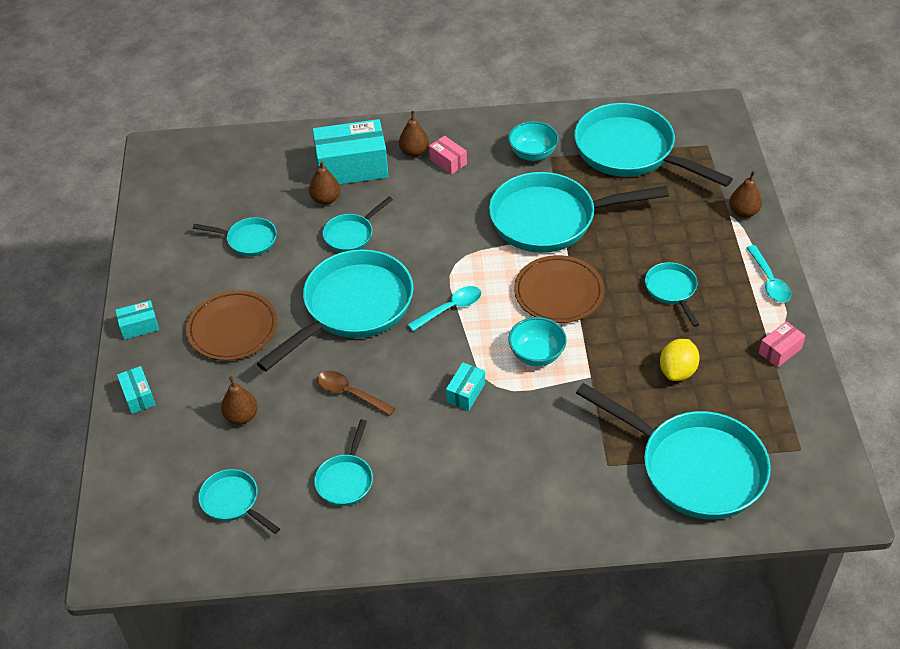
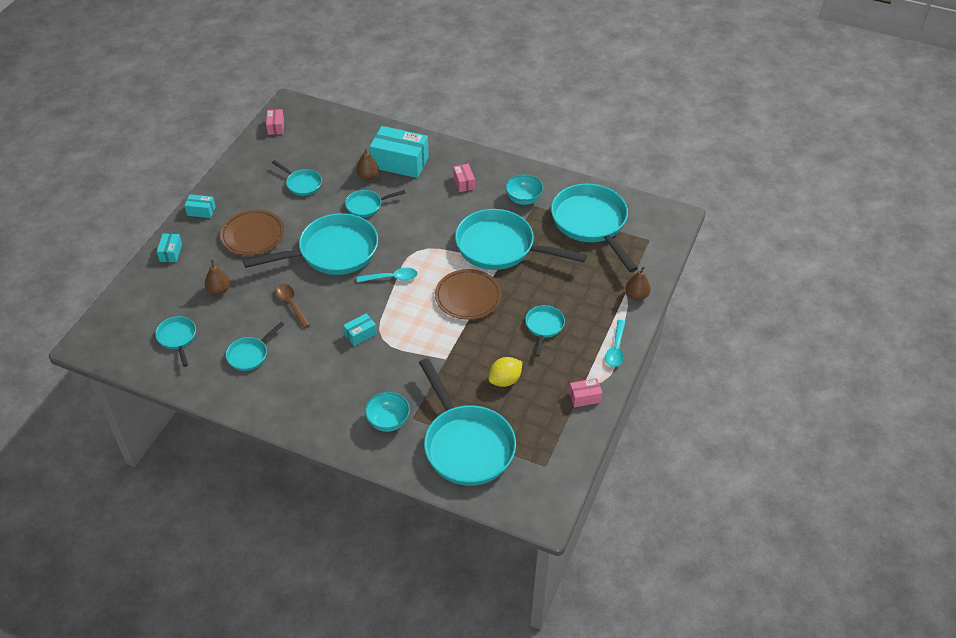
camera: 25 degrees right, 0 degrees up
brown pear [399,111,429,157] -> none
turquoise bowl [508,317,567,366] -> turquoise bowl moved to [365,392,410,432]
none -> pink box [266,109,284,135]

